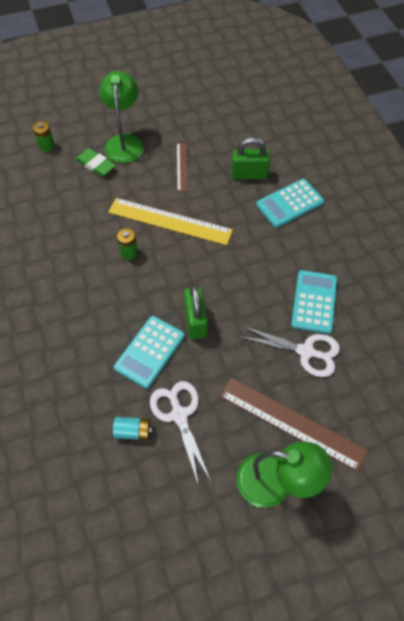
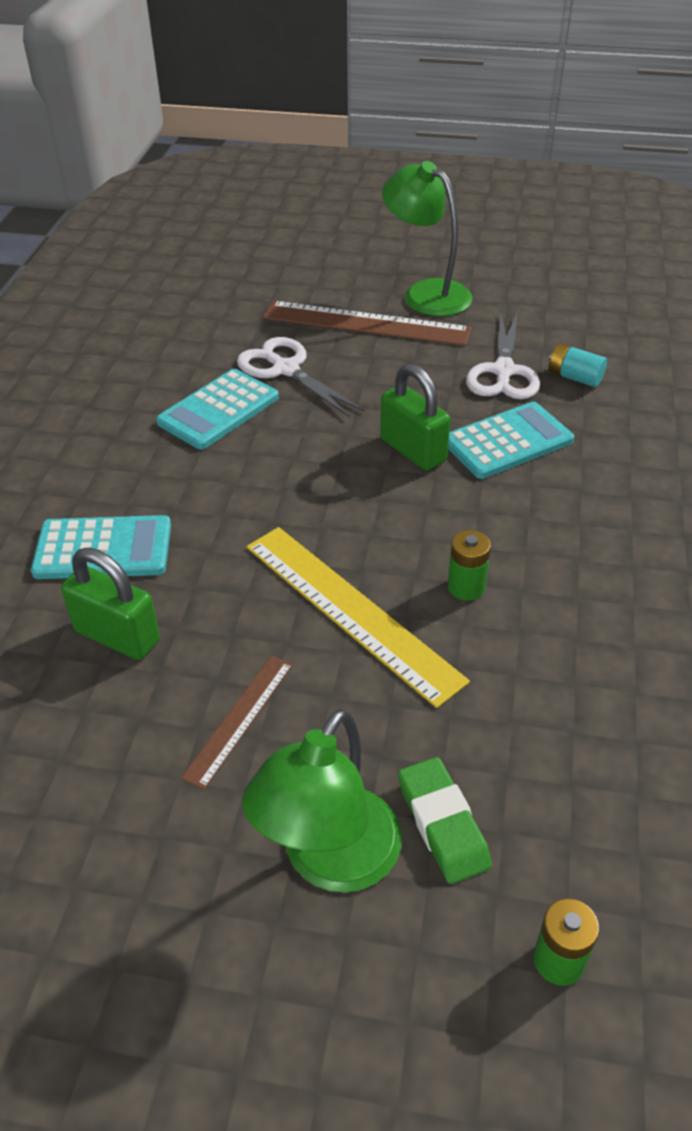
camera: 150 degrees left, 15 degrees down
green padlock [184,284,208,339] -> green padlock turned 60 degrees counterclockwise [380,364,451,471]
brown ruler [220,378,368,471] -> brown ruler turned 45 degrees counterclockwise [263,301,471,346]

